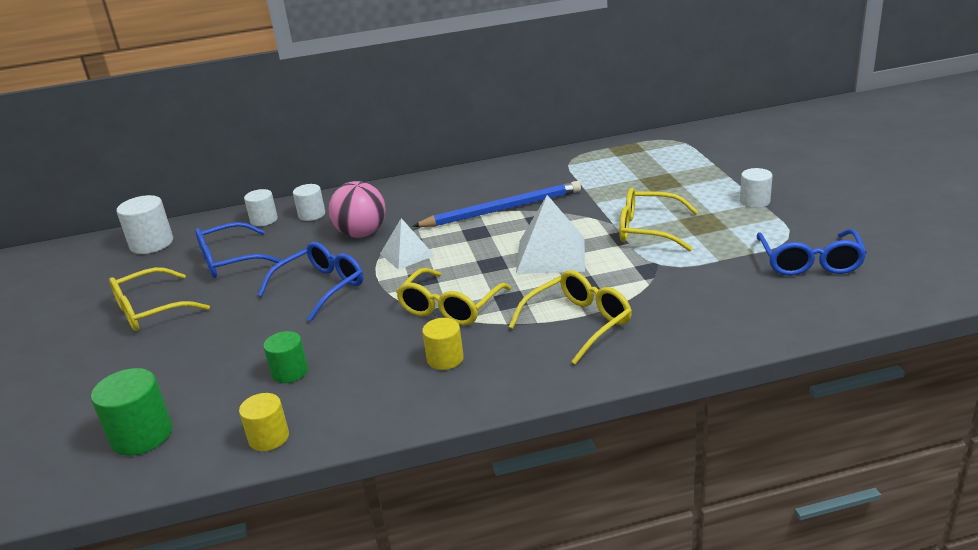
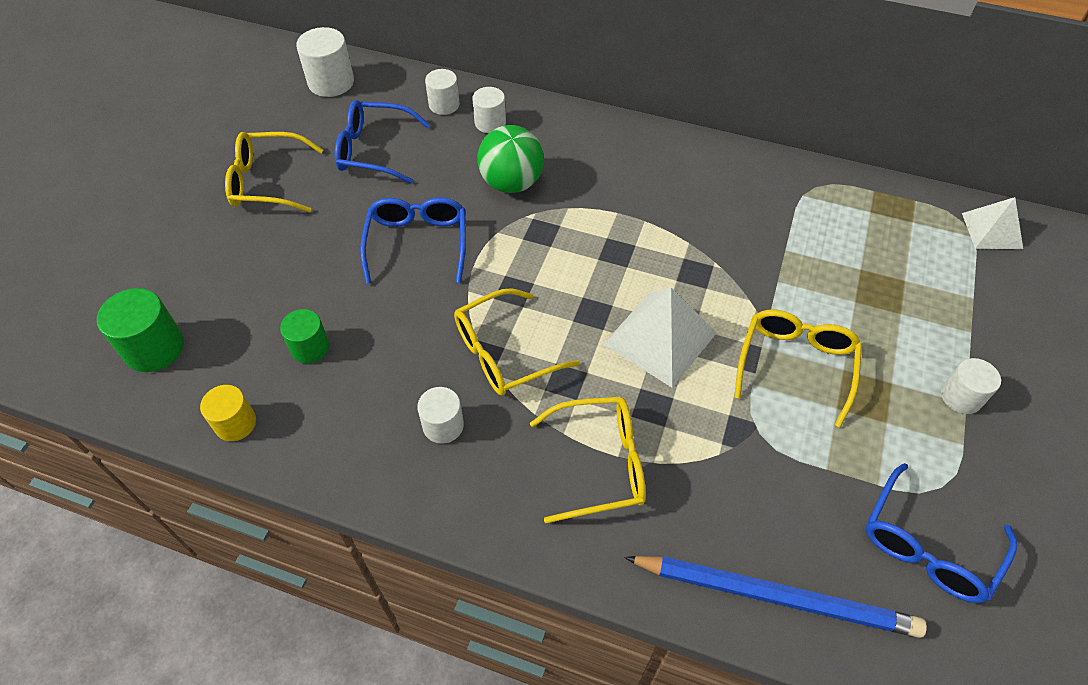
camera: 30 degrees right, 25 degrees up
blue glasses [258,242,363,322] -> blue glasses turned 75 degrees counterclockwise [360,197,466,284]
pink ball [329,181,386,238] -> green ball [477,125,544,193]
white pyramid [380,218,435,270] -> white pyramid moved to [962,197,1023,249]
blue pencil [412,181,581,227] -> blue pencil moved to [624,556,927,638]
yellow cylinder [422,318,464,370] -> white cylinder [417,387,464,444]
yellow glasses [619,188,699,251] -> yellow glasses turned 60 degrees clockwise [734,310,862,427]

